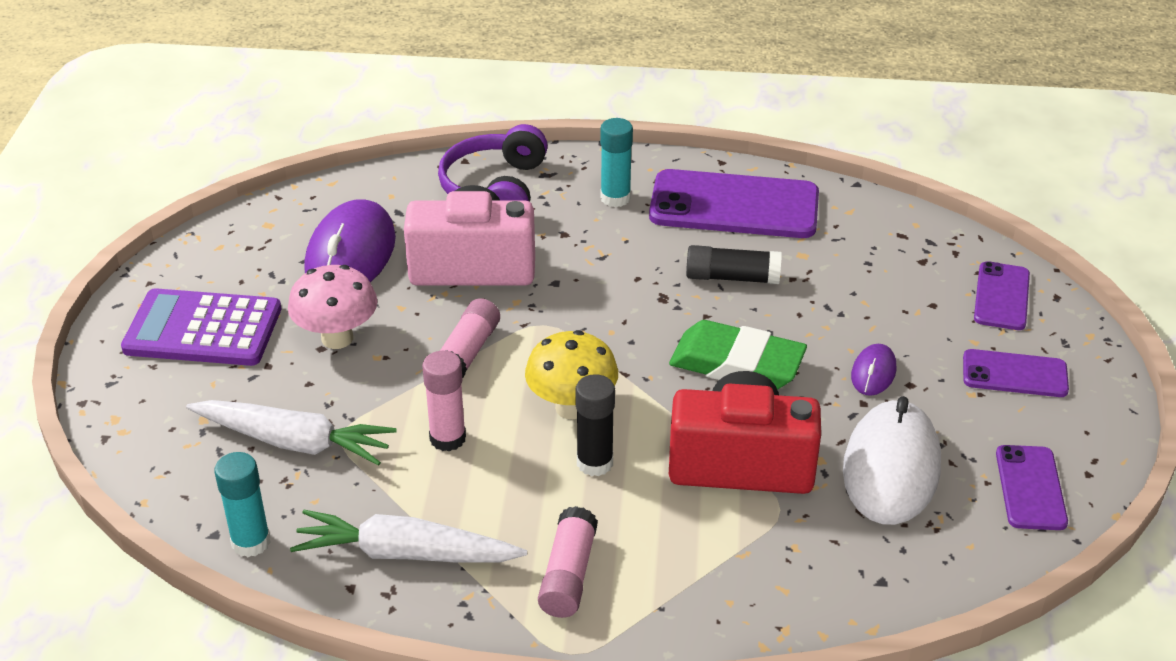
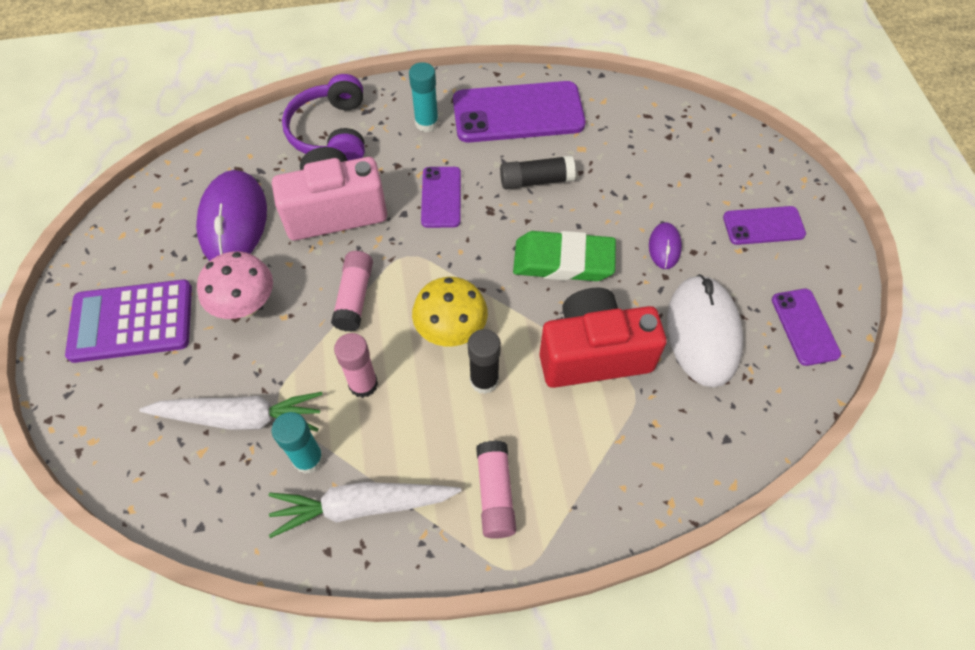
camera: 15 degrees left, 20 degrees up
turquoise glue stick [214,452,271,557] -> turquoise glue stick moved to [272,412,324,474]
purple phone [974,261,1030,330] -> purple phone moved to [421,167,461,228]

